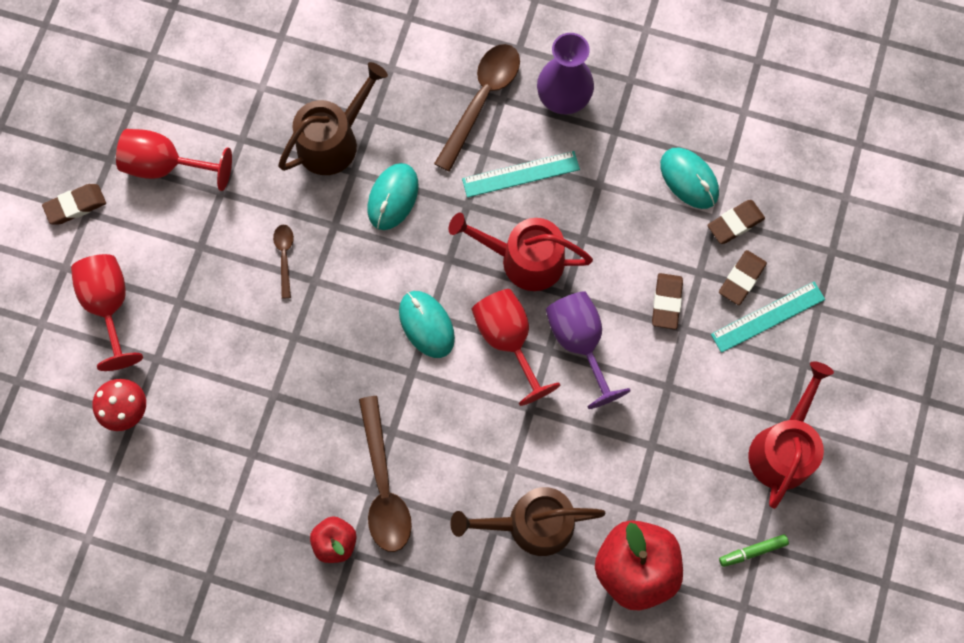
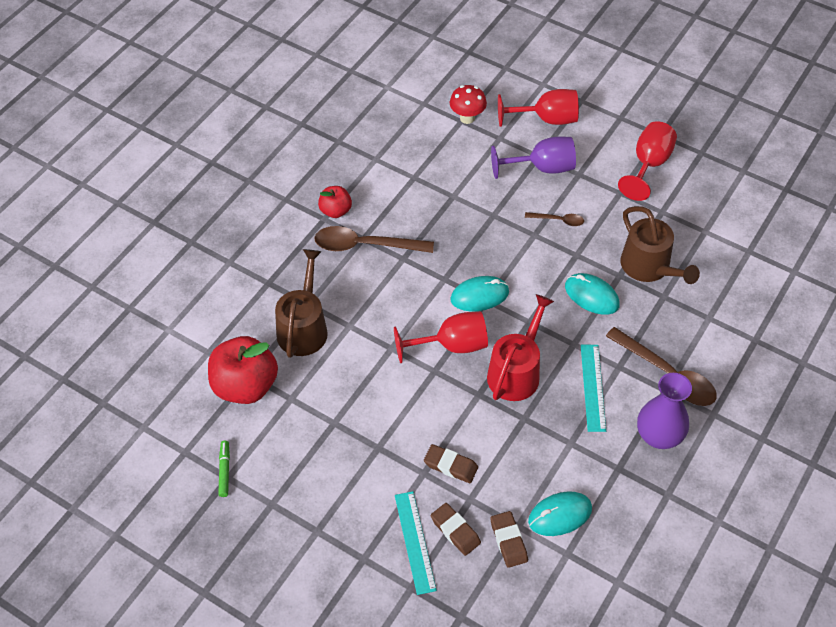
camera: 105 degrees right, 20 degrees down
brown eraser [42,184,106,224] -> none
purple goblet [546,291,631,409] -> purple goblet moved to [491,136,576,179]
red watering can [748,361,834,509] -> none

